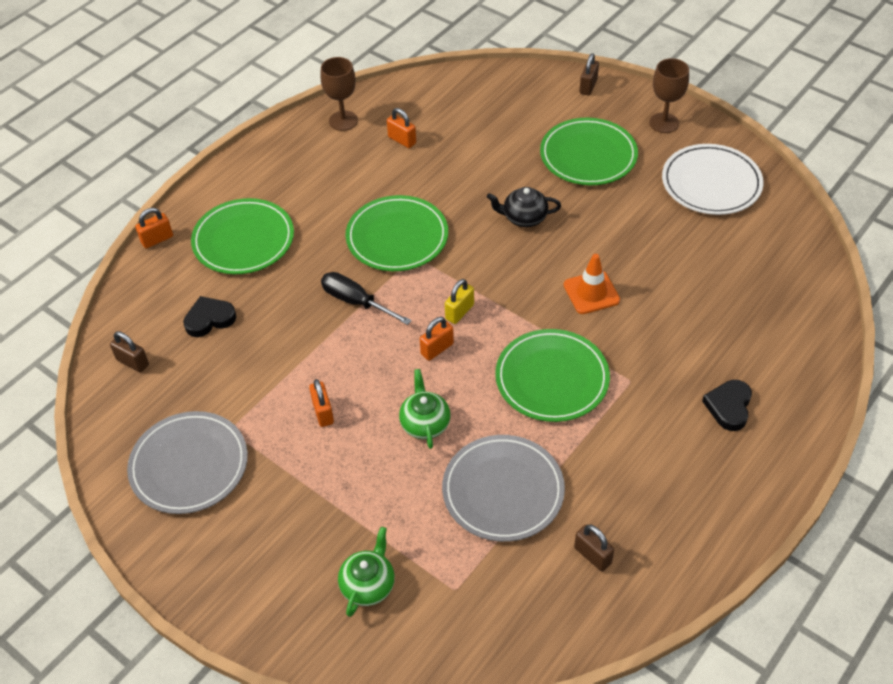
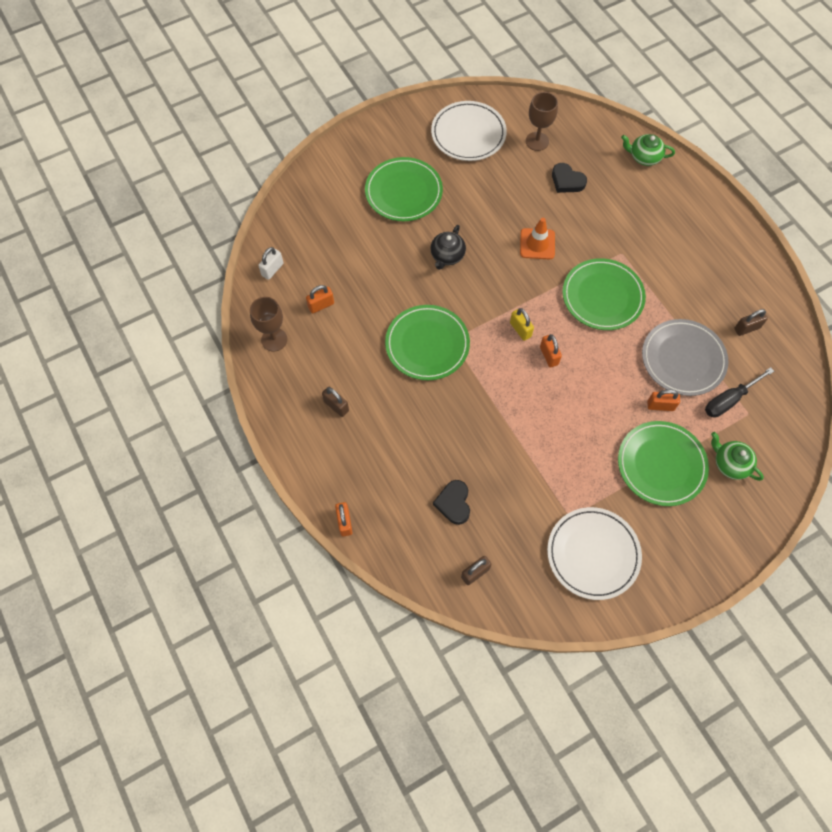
camera: 70 degrees left, 15 degrees up
grey plate [127,411,248,514] -> white plate [547,507,642,600]
green plate [191,198,294,274] -> green plate moved to [618,421,709,506]
orange padlock [309,379,334,427] -> orange padlock moved to [648,389,680,411]
black screwdriver [321,272,412,325] -> black screwdriver moved to [705,367,774,418]
green teapot [399,369,450,449] -> green teapot moved to [621,134,675,166]
brown padlock [579,53,599,96] -> brown padlock moved to [322,387,349,417]
brown goblet [649,58,689,133] -> brown goblet moved to [526,92,558,151]
black heart [702,380,752,431] -> black heart moved to [552,163,587,193]
none -> white padlock [258,247,284,280]

